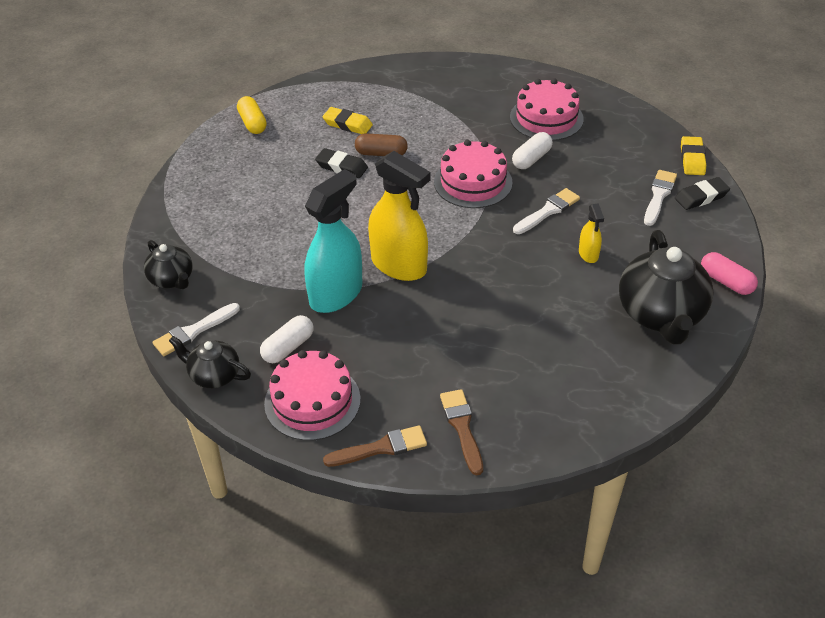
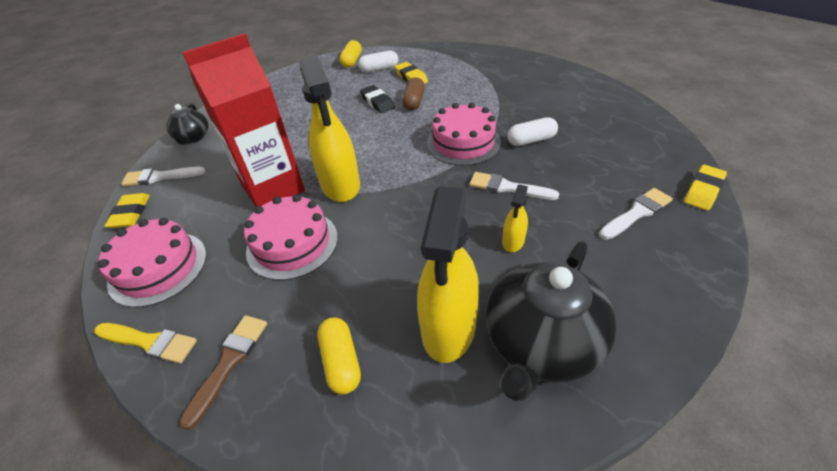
camera: 35 degrees right, 0 degrees up
black teapot [169,336,251,388] -> yellow eraser [104,193,150,228]
white capsule [260,315,313,363] -> white capsule moved to [358,51,398,73]
turquoise spray bottle [304,169,363,313] -> red carton [182,33,305,207]
brown brush [323,425,427,467] -> yellow brush [94,323,197,364]
brown capsule [355,133,408,156] -> brown capsule turned 60 degrees clockwise [402,77,425,111]
pink cake [510,78,584,141] -> pink cake moved to [244,194,338,280]
white brush [513,188,580,234] -> white brush turned 150 degrees counterclockwise [470,172,559,200]
black eraser [675,177,730,210] -> none
pink capsule [701,252,758,295] -> none
none -> yellow capsule [317,317,361,394]
none -> yellow spray bottle [417,186,479,363]

